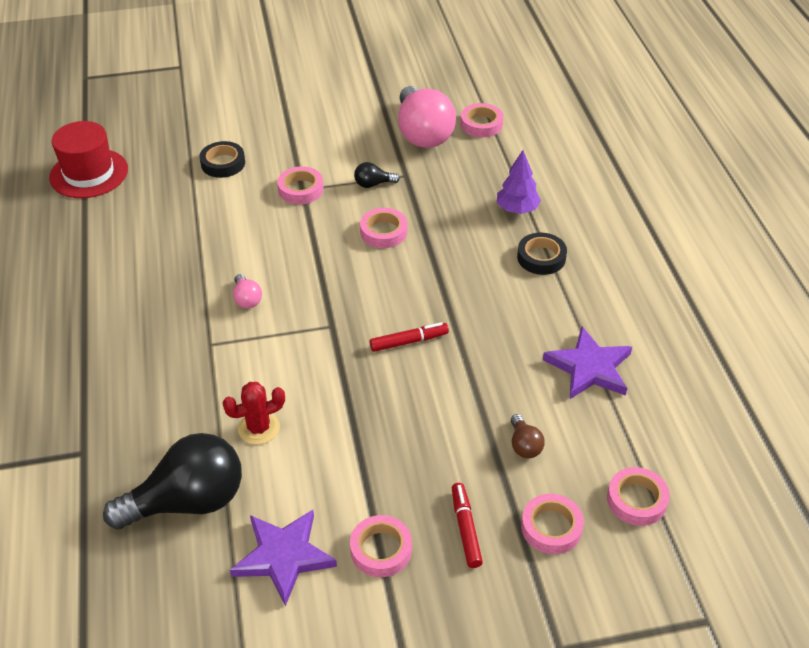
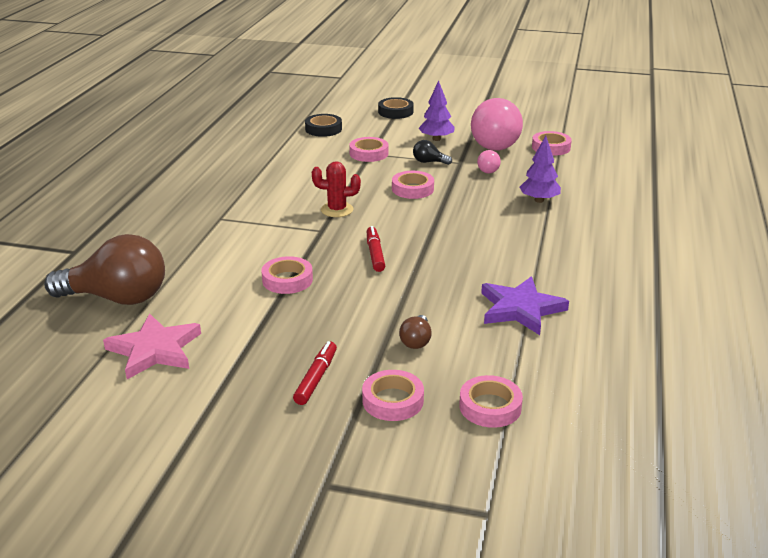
camera: 25 degrees right, 15 degrees down
red hat [49,121,128,198] -> none
black light bulb [103,433,242,530] -> brown light bulb [44,234,165,305]
red cactus [223,382,285,445] -> red cactus moved to [312,161,361,217]
purple star [230,510,337,606] -> pink star [103,313,201,379]
pink light bulb [233,274,262,308] -> pink light bulb moved to [477,150,501,173]
pink tape [350,515,412,577] -> pink tape moved to [261,256,313,294]
red marker [370,322,449,352] -> red marker turned 105 degrees counterclockwise [367,226,385,272]
black tape [517,233,567,275] -> black tape moved to [378,97,414,119]
none -> purple tree [419,80,455,141]

